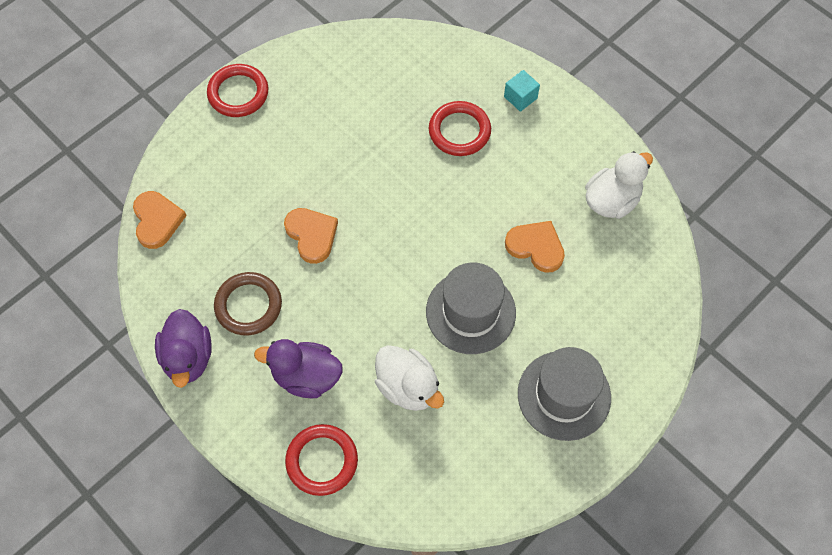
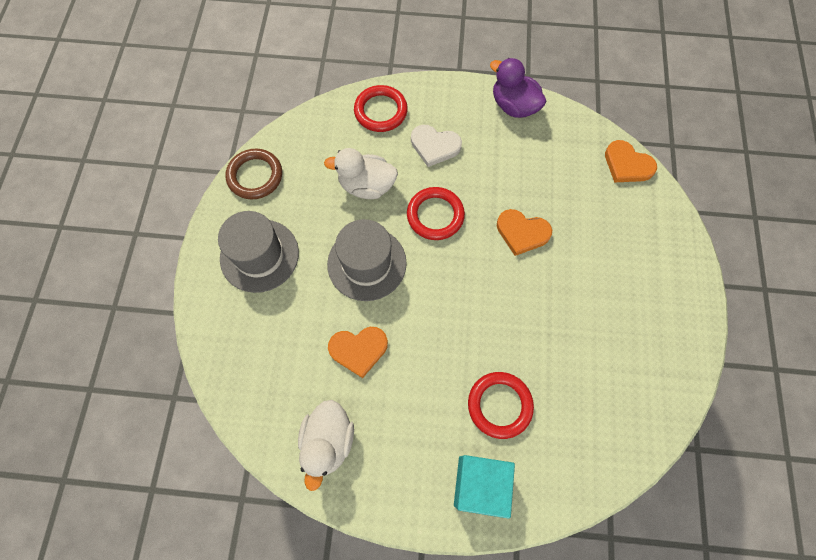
camera: 140 degrees right, 5 degrees up
red ring [207,64,268,117] -> red ring moved to [407,187,465,240]
brown ring [214,272,282,335] -> brown ring moved to [225,149,282,199]
purple duck [254,339,343,398] -> white heart [411,125,462,167]
turquoise cube [504,70,540,112] -> turquoise cube [454,455,515,519], size x1.78

